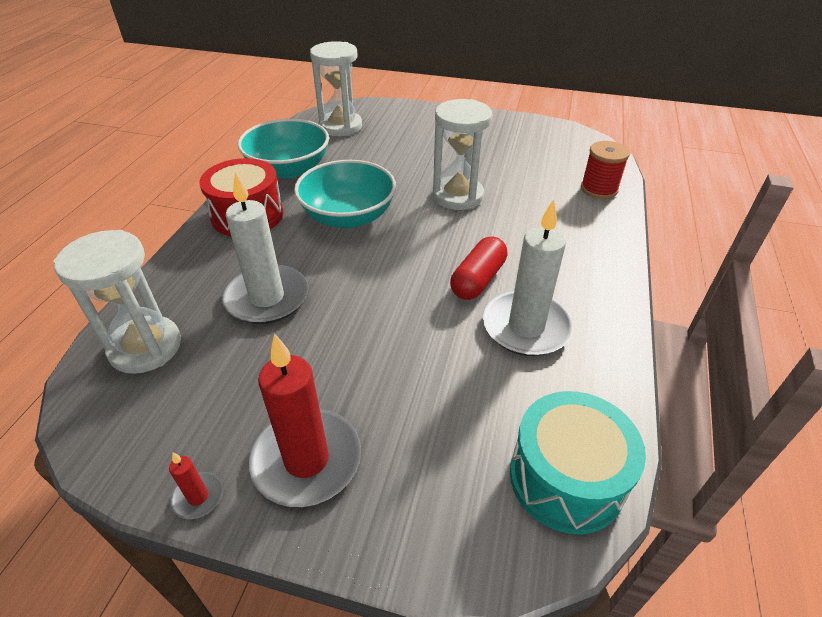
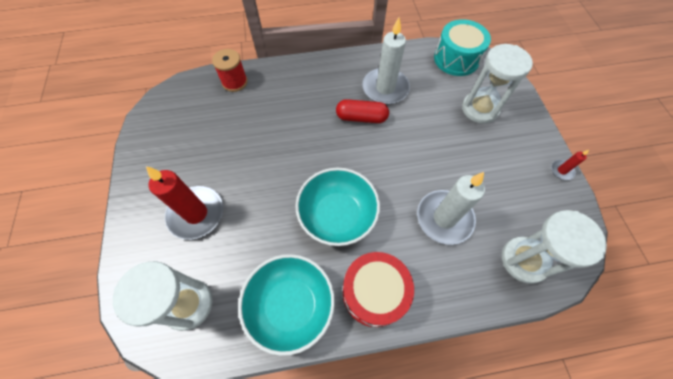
camera: 115 degrees left, 20 degrees up
red candle [249,334,361,507] -> red candle moved to [146,166,223,240]
white hourglass [433,99,493,210] -> white hourglass moved to [462,44,533,124]

